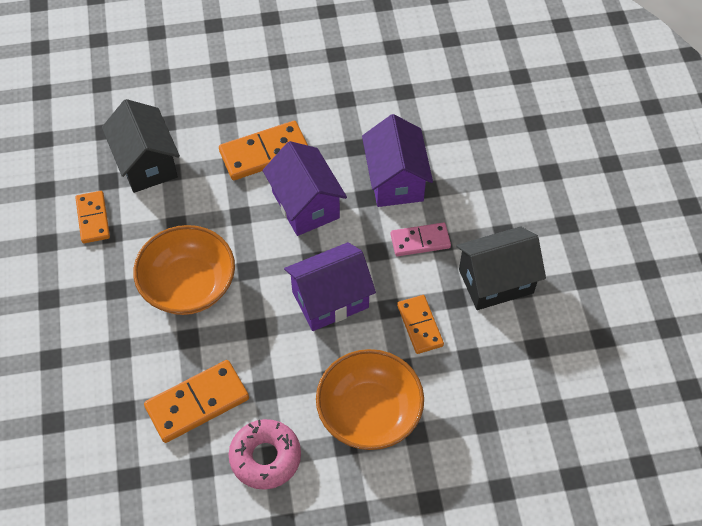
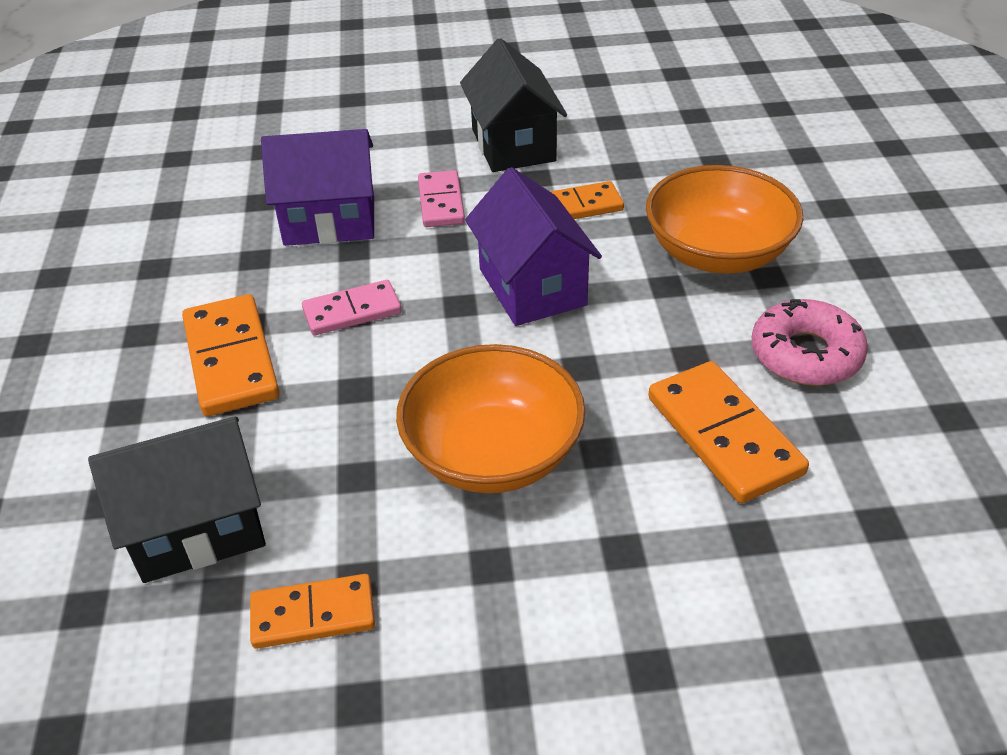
camera: 85 degrees left, 15 degrees down
purple house [263,141,347,236] -> pink domino [302,280,402,335]

